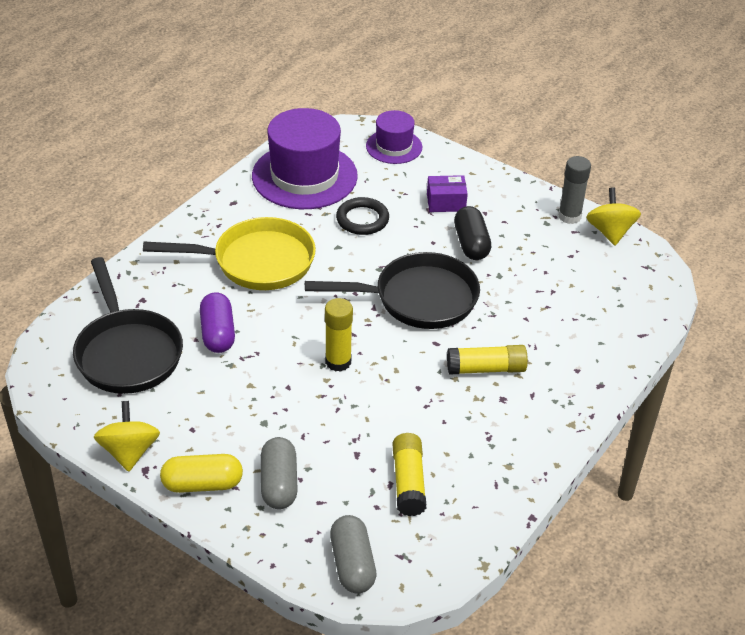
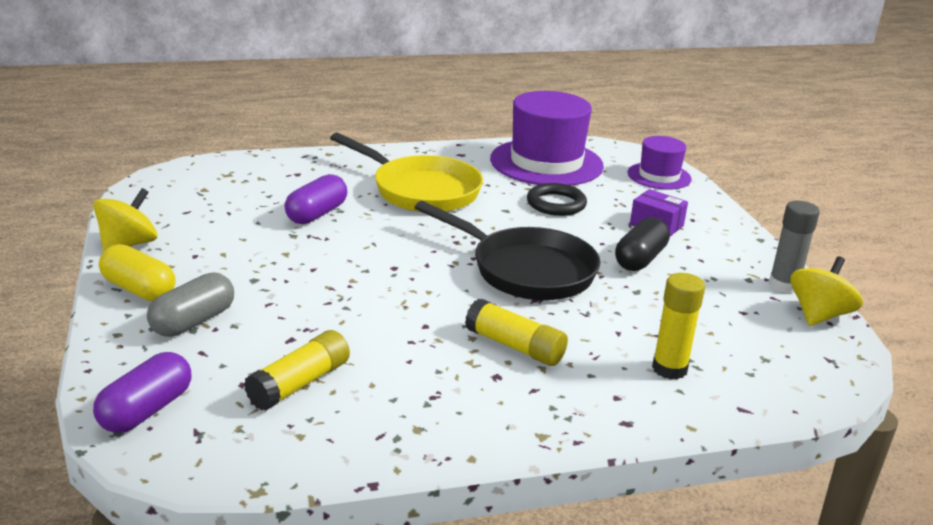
camera: 40 degrees right, 15 degrees down
black pan [73,257,183,394] -> none
yellow glue stick [325,298,353,372] -> yellow glue stick moved to [652,273,705,380]
grey capsule [330,515,377,593] -> purple capsule [93,352,191,433]

